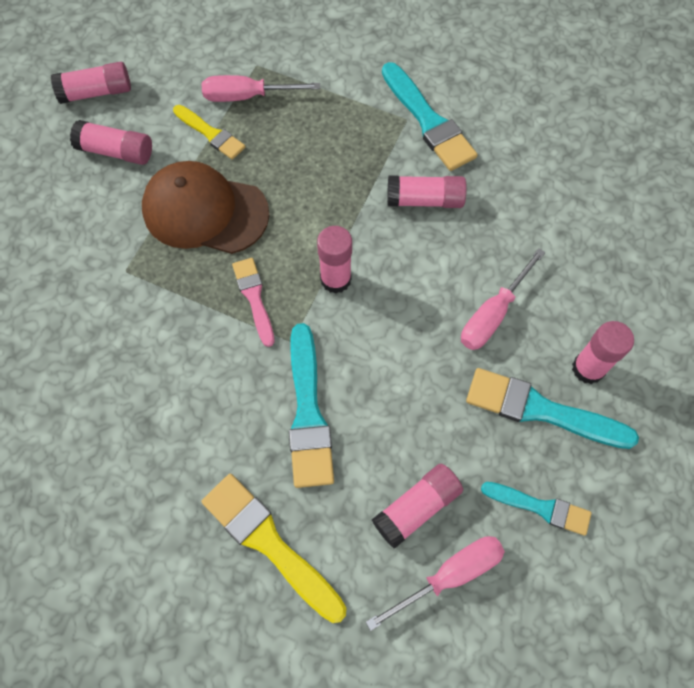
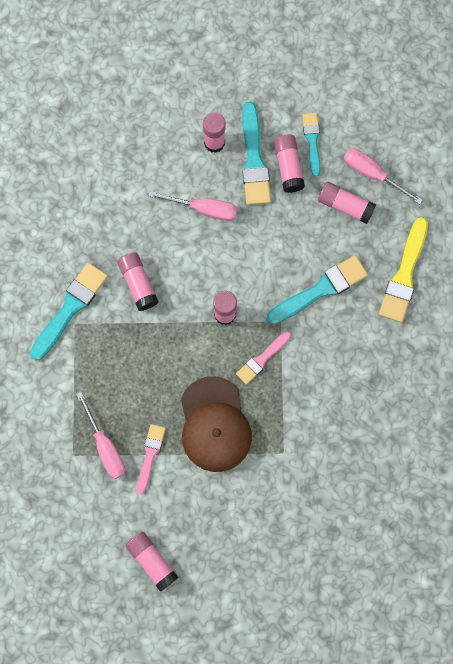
camera: 115 degrees left, 10 degrees up
pink glue stick [70,120,152,165] -> pink glue stick moved to [274,134,305,193]
yellow brush [173,105,245,160] -> pink brush [137,424,166,494]

